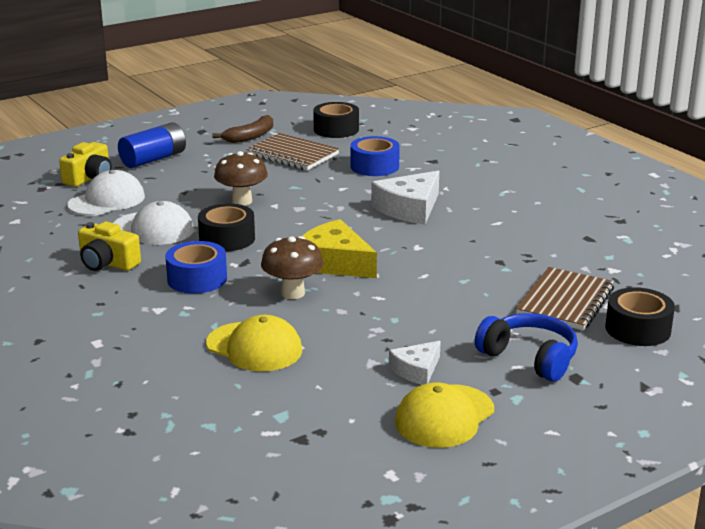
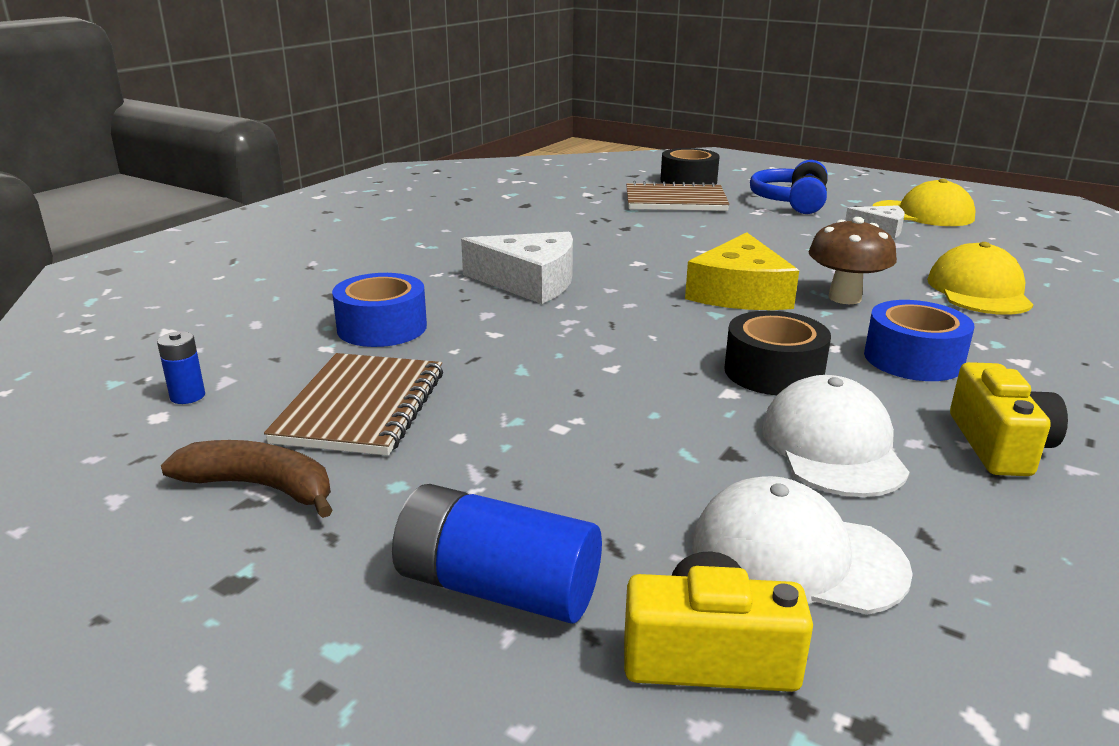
camera: 115 degrees left, 0 degrees up
brown mushroom [214,151,268,206] -> none
black tape [313,102,359,138] -> blue battery [157,331,205,404]

